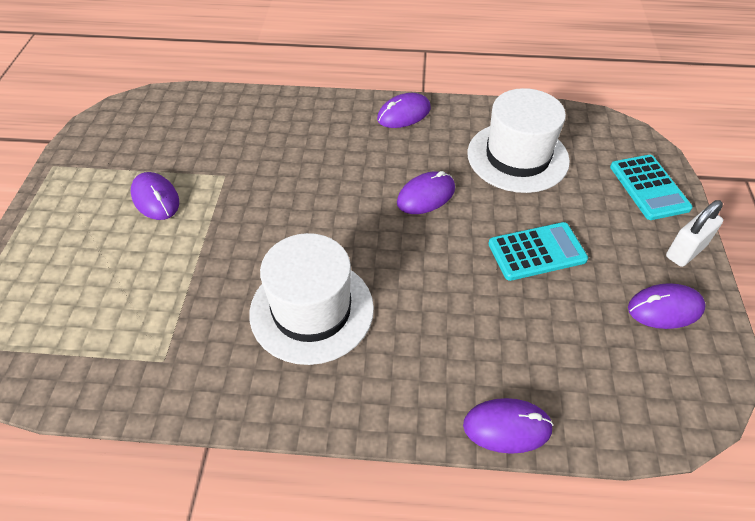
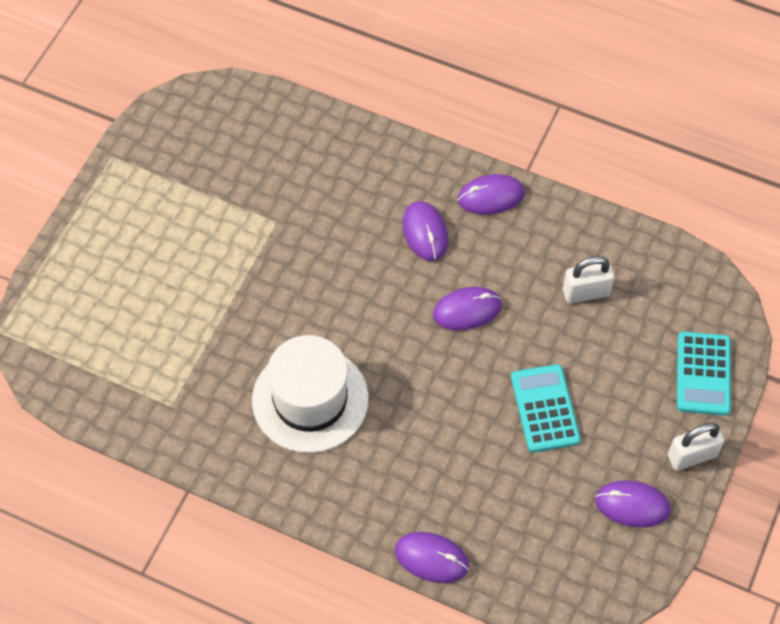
camera: 20 degrees right, 10 degrees up
purple mouse [130,172,179,220] -> purple mouse moved to [403,201,448,261]
white hat [467,88,570,193] -> white padlock [563,256,615,303]
turquoise calculator [488,222,588,281] -> turquoise calculator turned 105 degrees counterclockwise [511,364,581,452]

